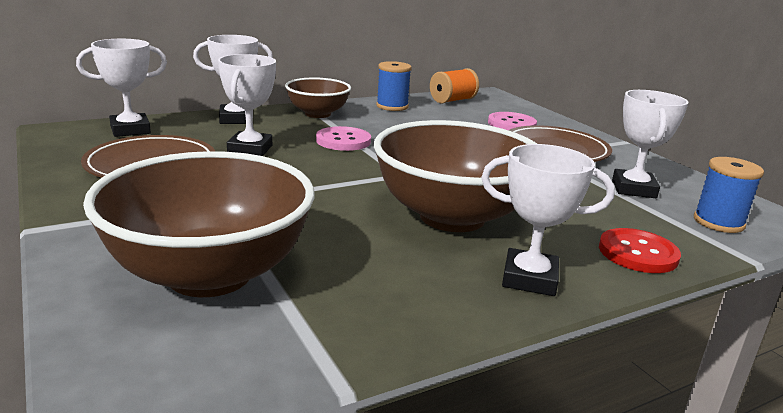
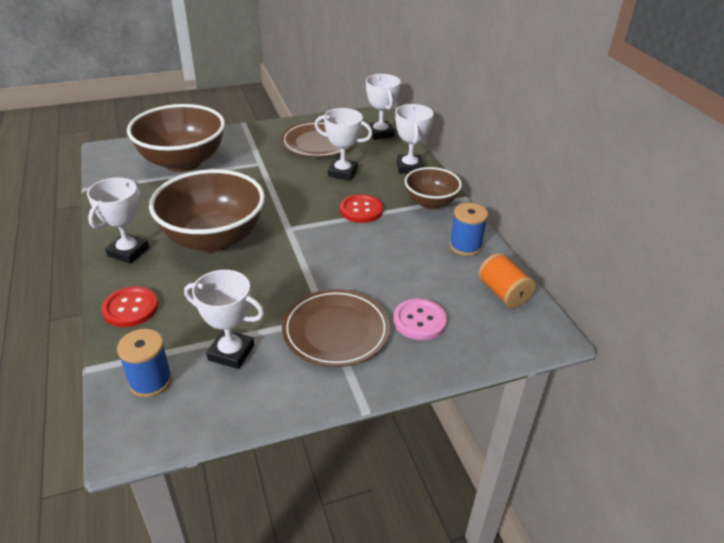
camera: 100 degrees right, 15 degrees up
pink button [316,126,371,151] -> red button [340,194,383,223]

